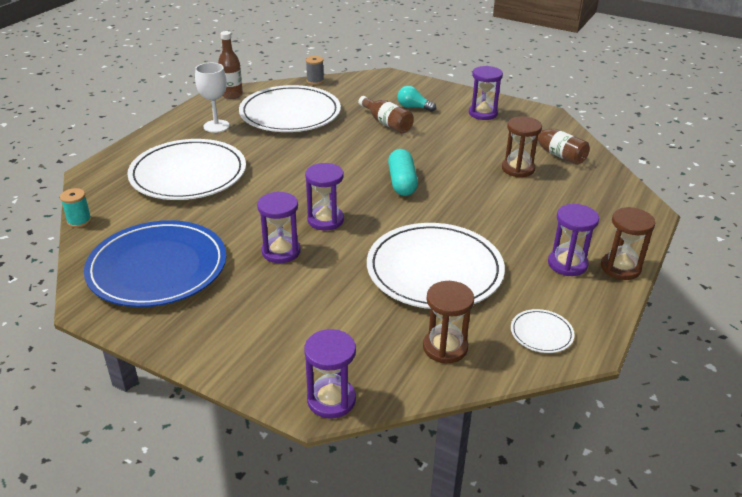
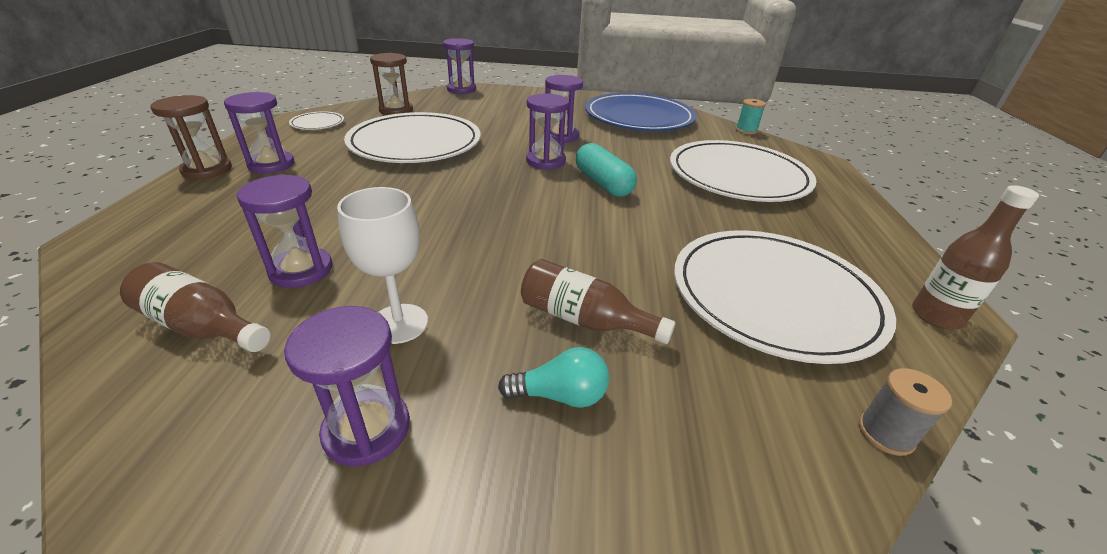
camera: 155 degrees right, 0 degrees up
white goblet [195,63,230,133] -> white goblet moved to [337,187,428,344]
turquoise capsule [388,149,418,196] -> turquoise capsule moved to [576,143,637,197]
brown hourglass [502,116,542,177] -> purple hourglass [237,174,332,288]

